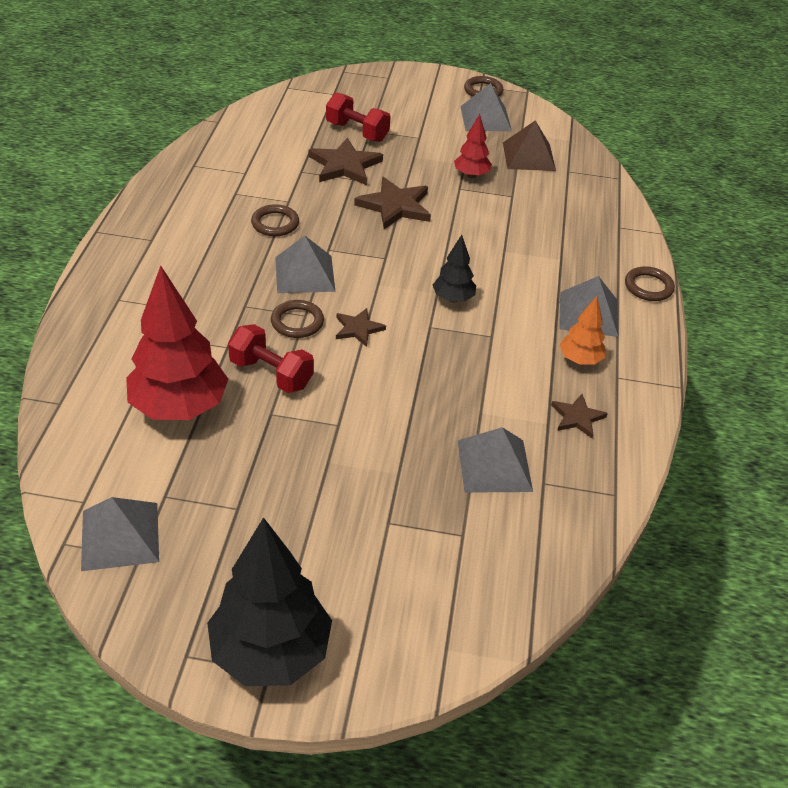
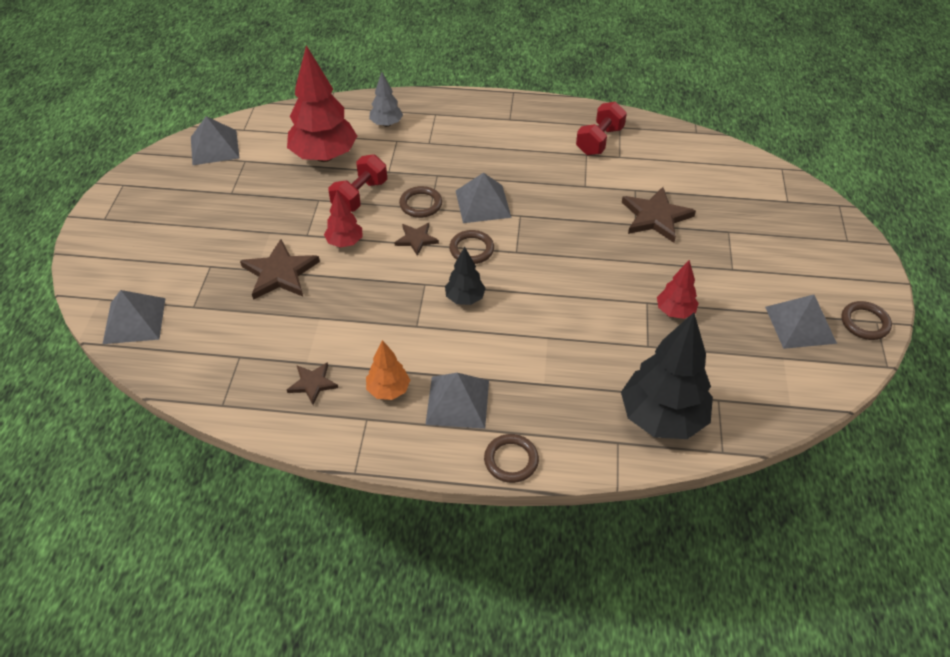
camera: 90 degrees right, 5 degrees up
black tree [207,517,332,686] -> black tree moved to [621,313,713,439]
brown ring [251,204,299,236] -> brown ring moved to [449,230,494,264]
red dumbbell [326,92,391,142] -> red dumbbell moved to [576,102,627,155]
brown star [354,177,431,229] -> brown star moved to [240,239,320,300]
grey pyramid [458,427,533,493] -> grey pyramid moved to [103,290,166,344]
brown pyramid [503,120,556,171] -> none
none -> red tree [324,191,362,248]
none -> grey tree [369,72,403,127]

